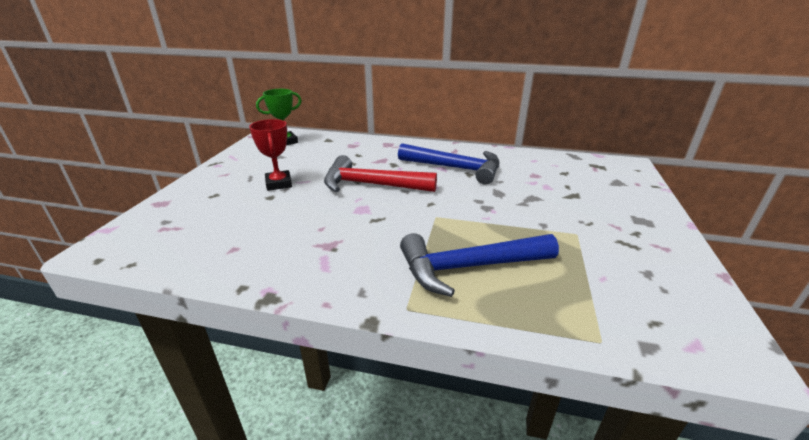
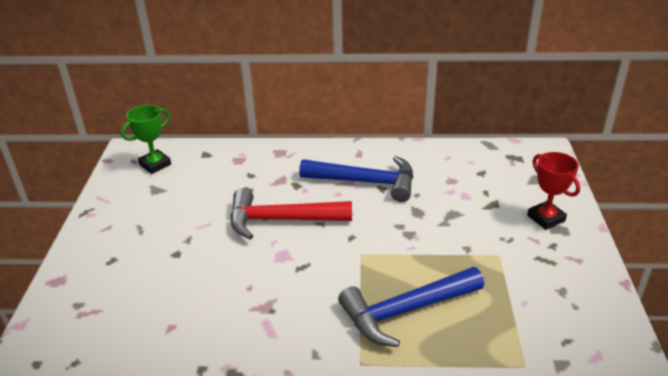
camera: 10 degrees left, 5 degrees up
red trophy [249,119,292,191] -> red trophy moved to [527,152,580,230]

